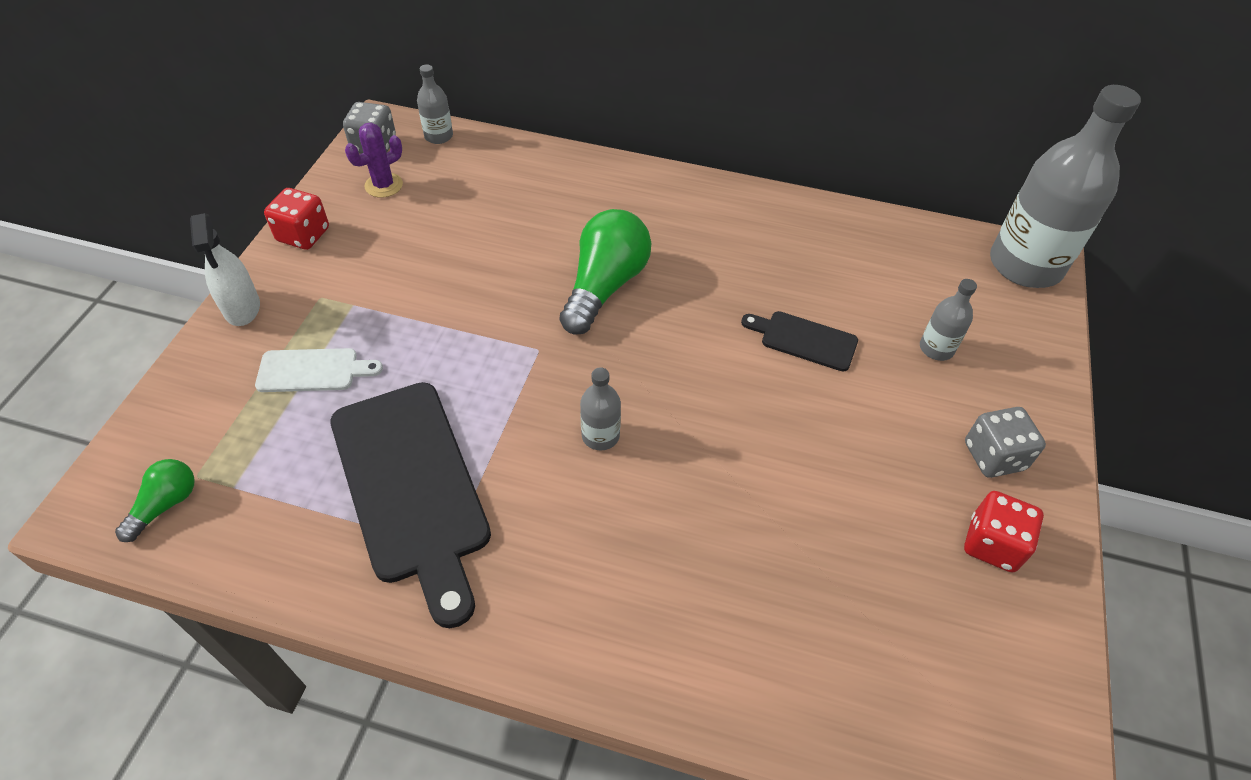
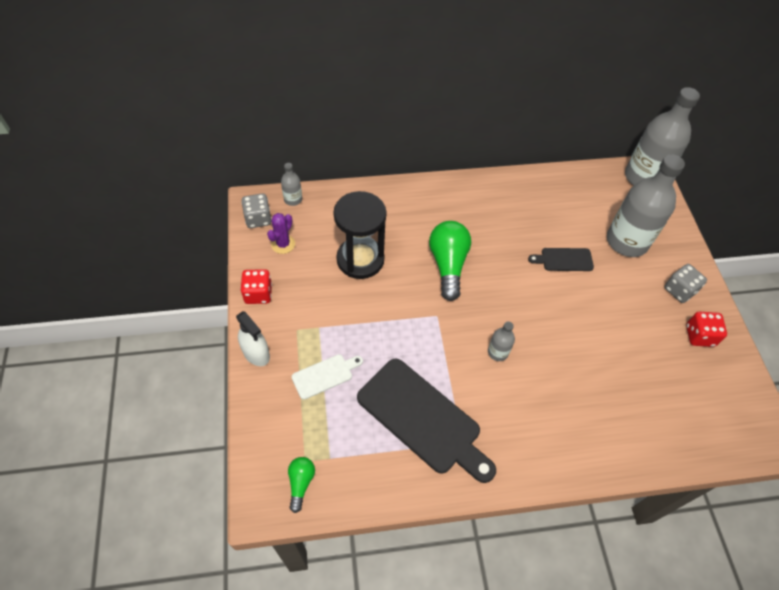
camera: 25 degrees left, 5 degrees up
grey bottle [920,279,977,361] -> grey bottle [607,154,685,257], size x2.28
none -> black hourglass [333,191,387,279]

